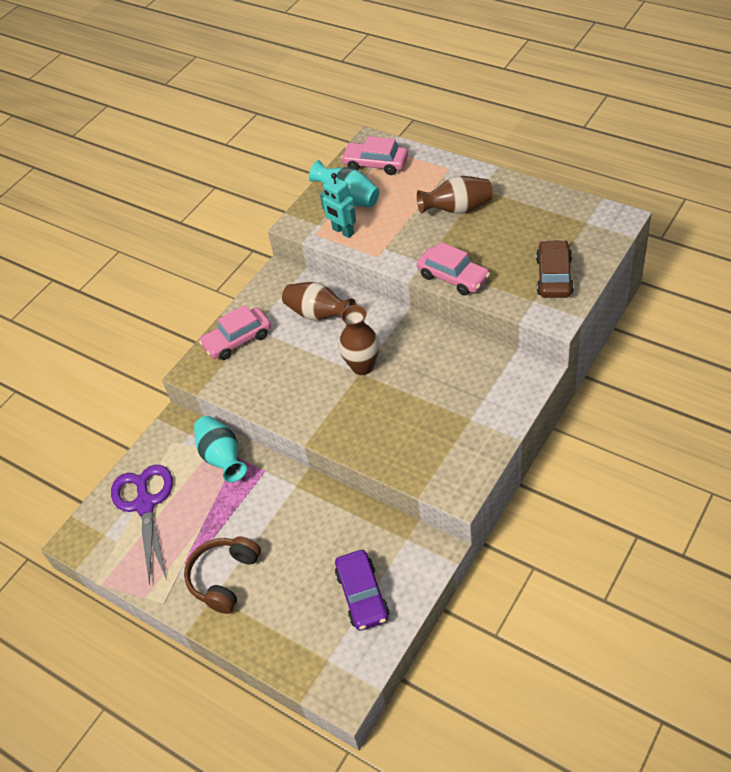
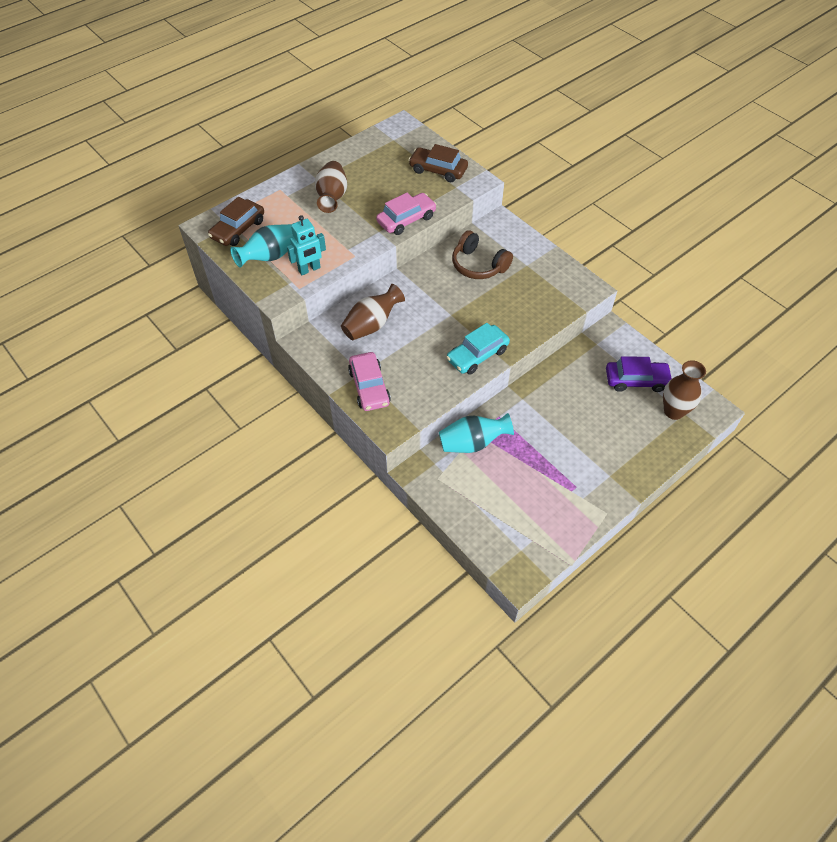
camera: 80 degrees left, 5 degrees up
purple scissors [111,465,173,586] -> none
brown headphones [184,536,261,614] -> brown headphones moved to [452,230,513,279]
brown vase [339,305,379,375] -> brown vase moved to [663,360,706,420]
pink car [341,136,408,175] -> brown car [208,197,264,246]
none -> turquoise car [446,323,510,375]

